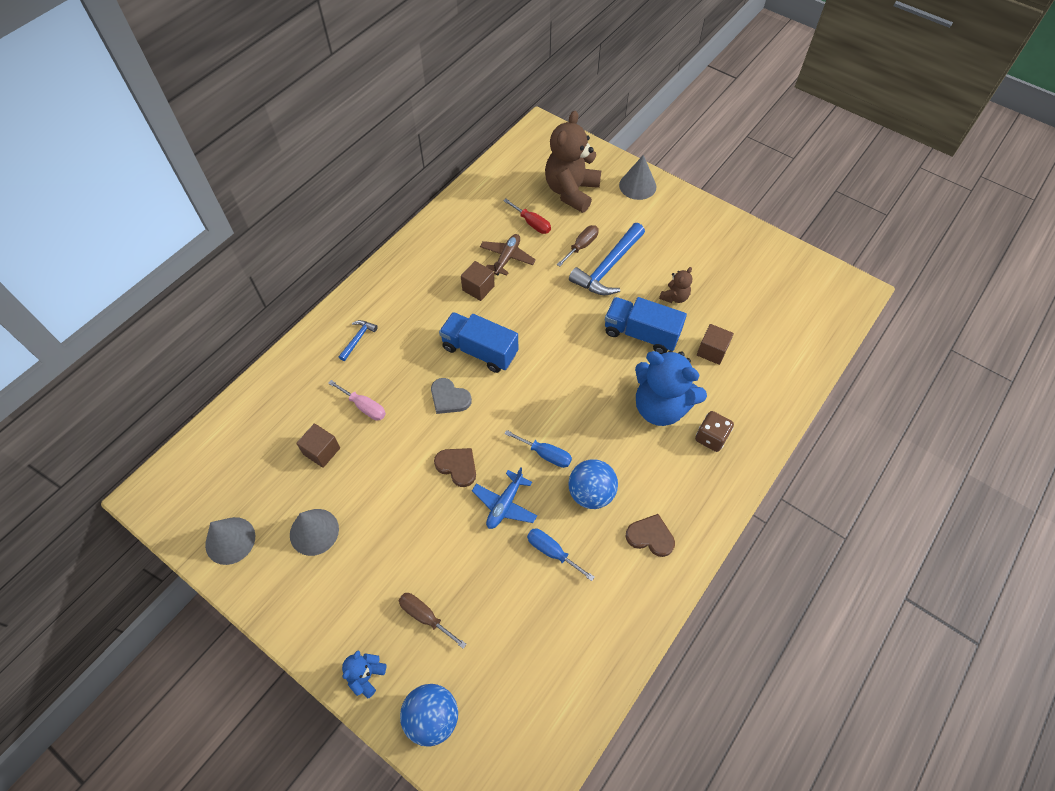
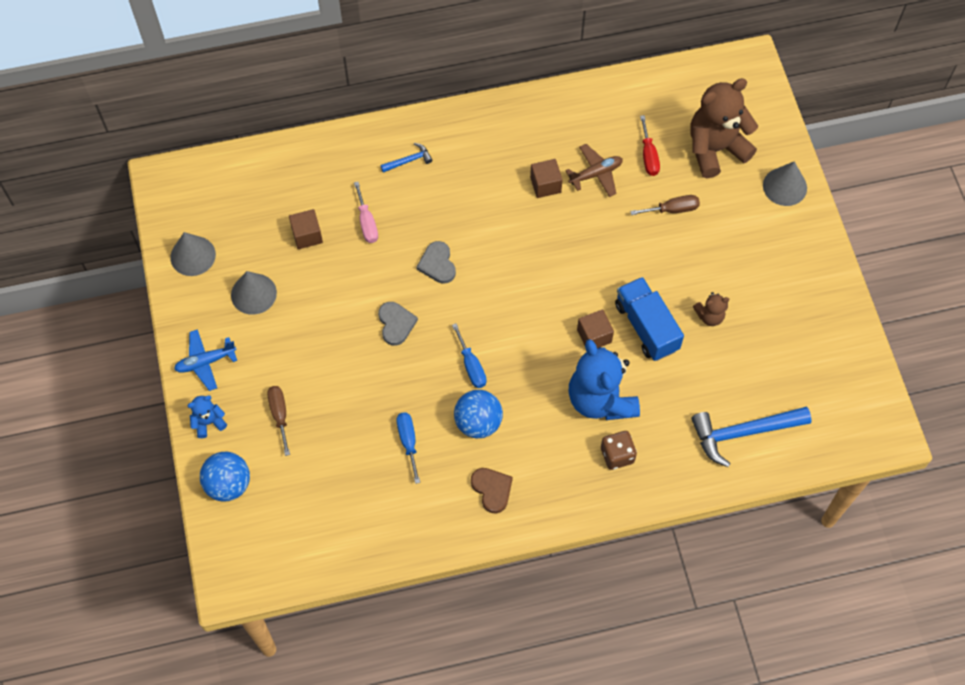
camera: 40 degrees right, 5 degrees up
brown heart [434,448,476,487] -> grey heart [378,302,418,346]
blue truck [439,312,518,373] -> none
blue plane [472,467,537,529] -> blue plane moved to [174,329,237,391]
blue hammer [569,223,645,295] -> blue hammer moved to [691,407,812,467]
brown cube [697,324,734,365] -> brown cube moved to [577,309,614,348]

